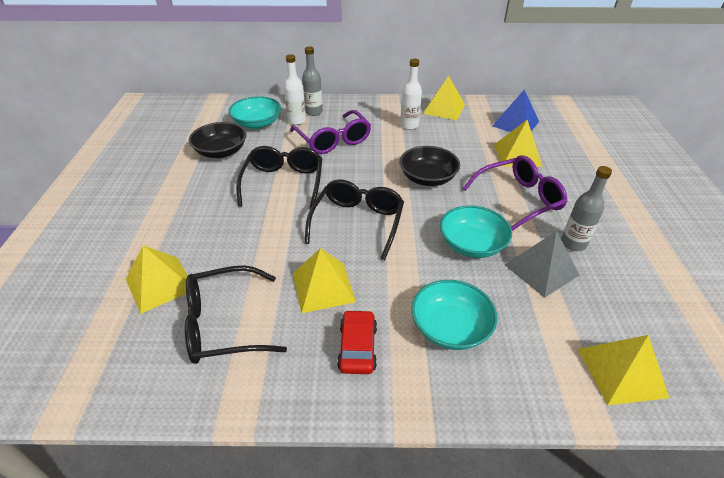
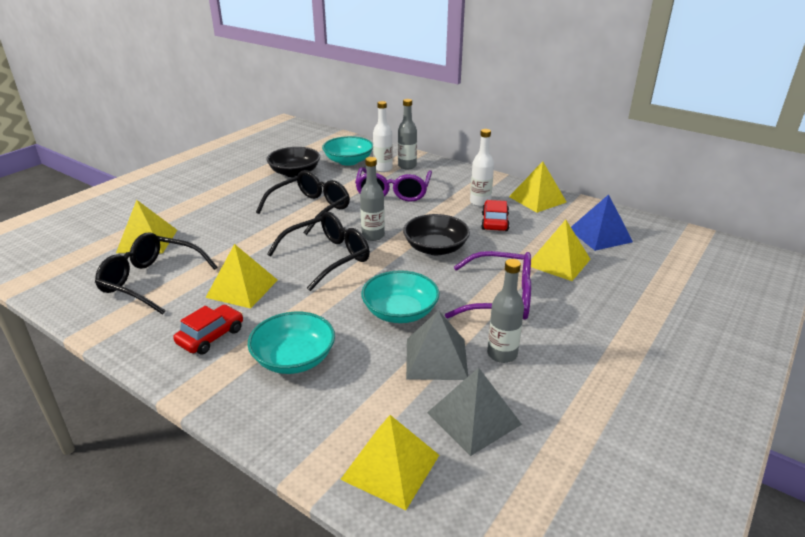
camera: 35 degrees right, 10 degrees down
none -> grey bottle [360,157,385,241]
none -> grey pyramid [427,368,522,456]
none -> red car [481,200,510,231]

